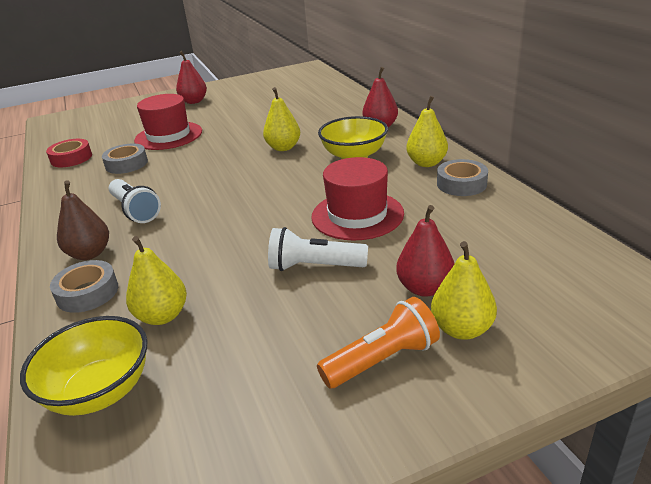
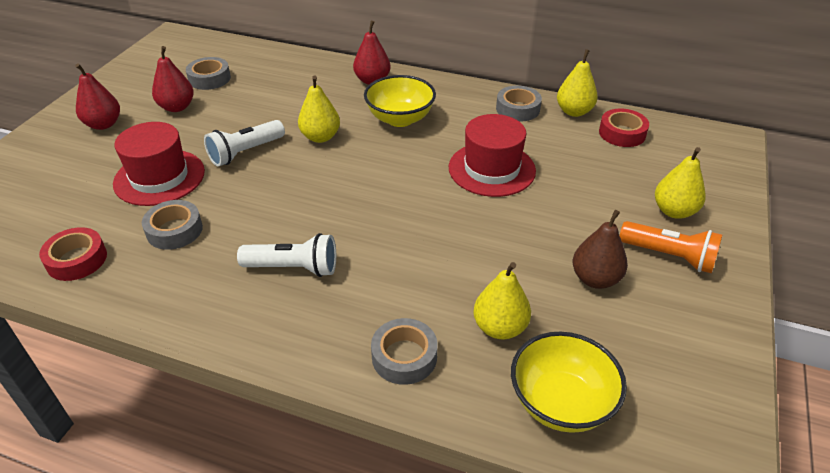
camera: 50 degrees left, 10 degrees up
brown pear [57,181,109,260] -> brown pear moved to [573,210,628,289]
white flashlight [268,227,368,271] -> white flashlight moved to [204,120,285,167]
orange flashlight [317,297,440,388] -> orange flashlight turned 105 degrees clockwise [620,221,722,274]
red pear [396,205,455,297] -> red pear moved to [152,46,194,112]
yellow pear [406,96,448,167] -> yellow pear moved to [557,49,598,117]
none -> grey tape [186,57,231,90]
none -> red tape [599,108,649,147]

